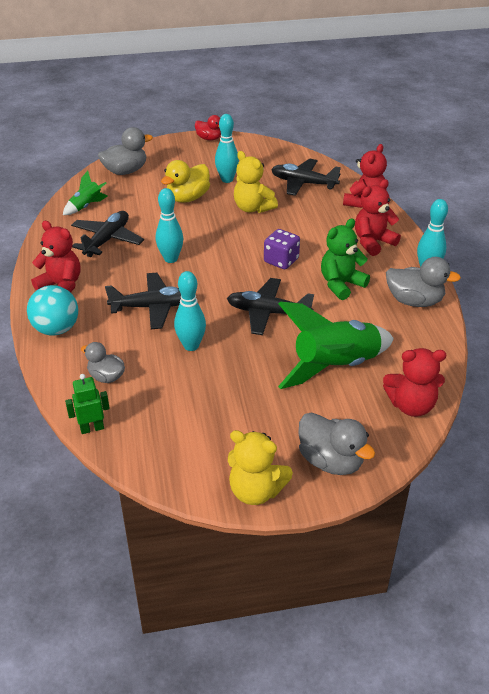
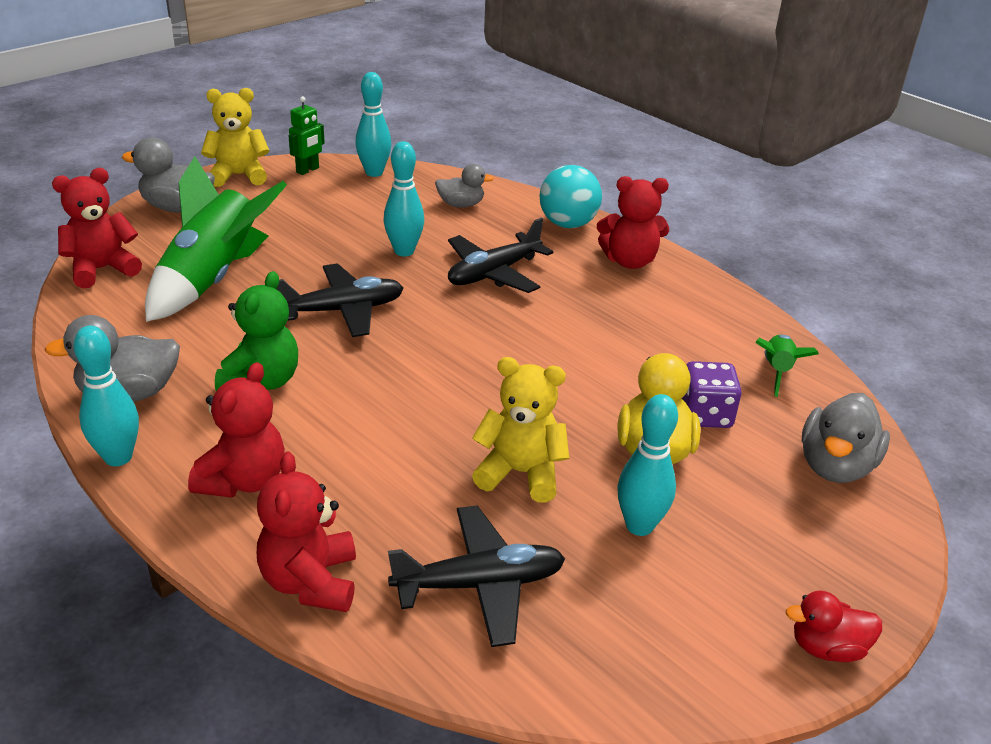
camera: 145 degrees right, 5 degrees down
green robot [65,374,110,434] -> green robot moved to [289,96,325,175]
black plane [71,211,144,257] -> none
turquoise bowling pin [156,188,183,263] -> turquoise bowling pin moved to [355,72,392,177]
purple dice [264,229,300,269] -> purple dice moved to [681,361,742,428]

